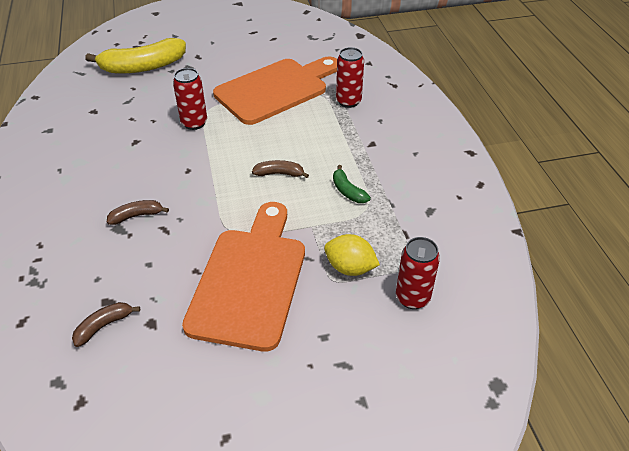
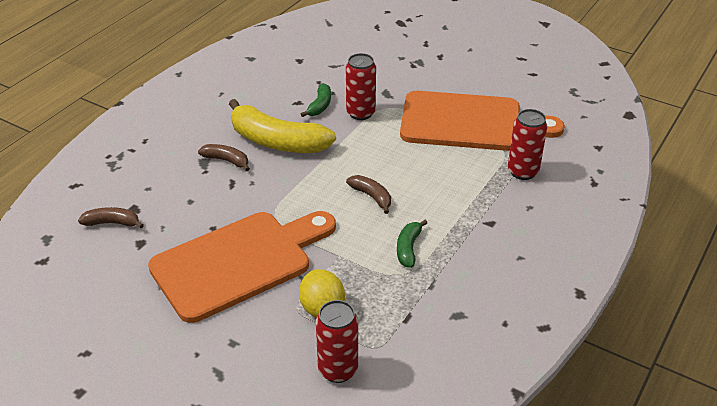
camera: 45 degrees right, 5 degrees down
yellow banana [85,38,186,74] -> yellow banana moved to [229,99,336,153]
none -> green banana [301,83,331,117]

